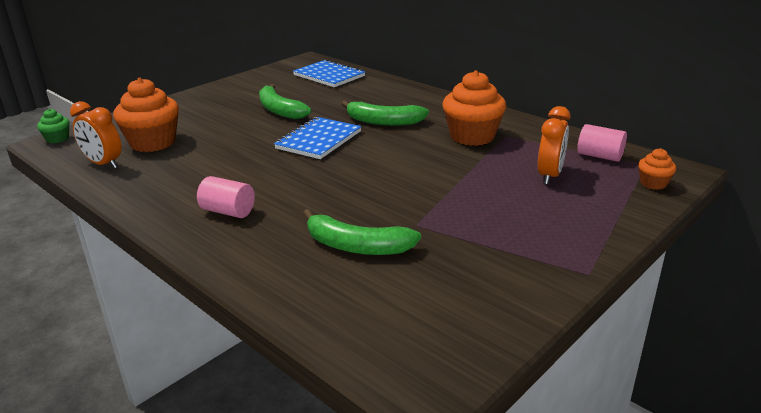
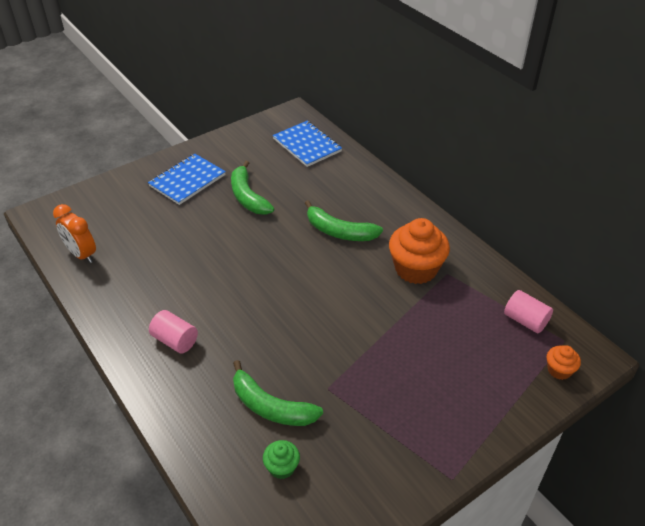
camera: 10 degrees right, 15 degrees up
green cupcake [37,109,69,143] -> green cupcake moved to [263,440,300,479]
orange cupcake [113,78,179,152] -> none
blue notebook [274,117,362,159] -> blue notebook moved to [148,154,226,205]
orange clock [538,106,571,185] -> none

